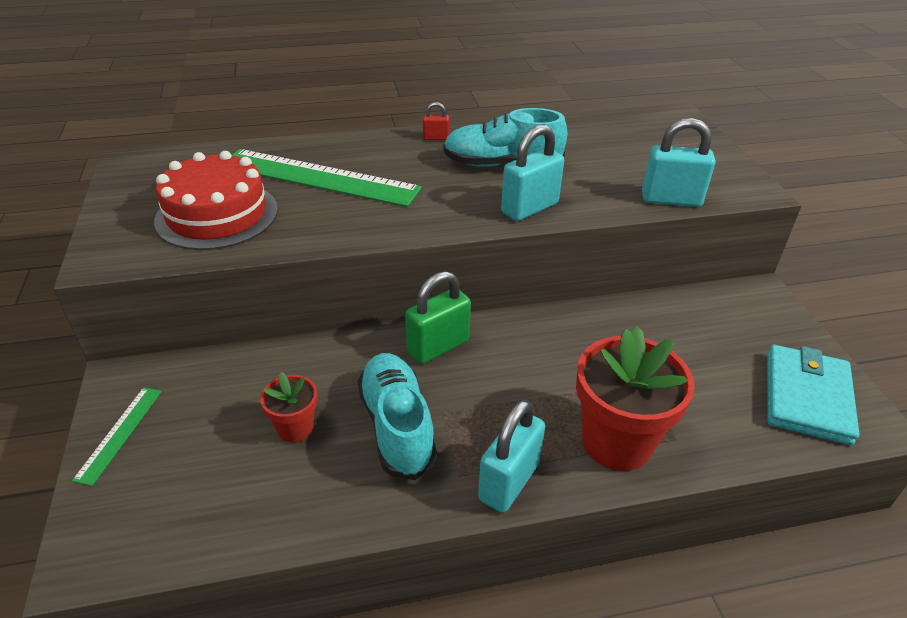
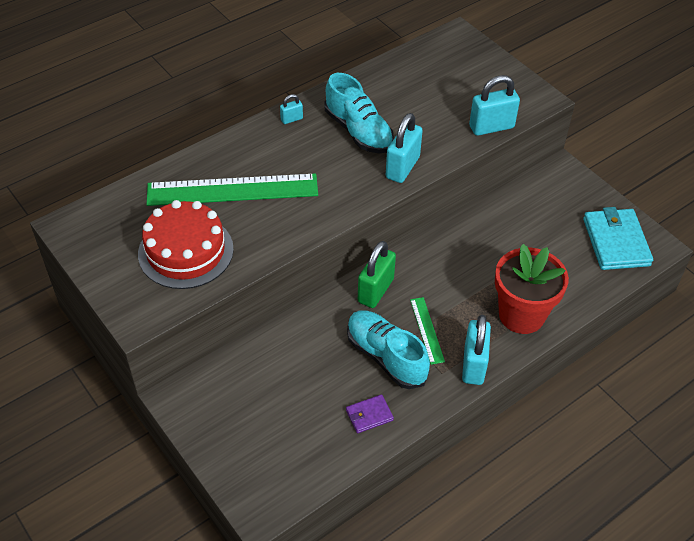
camera: 25 degrees left, 10 degrees up
green ruler [72,387,162,486] -> green ruler moved to [410,297,445,365]
red flower pot [260,372,317,442] -> none
red padlock [423,102,449,140] -> turquoise padlock [280,94,303,124]
turquoise shoe [443,108,567,167] -> turquoise shoe turned 105 degrees counterclockwise [325,73,394,153]
none -> purple wallet [346,394,394,433]

